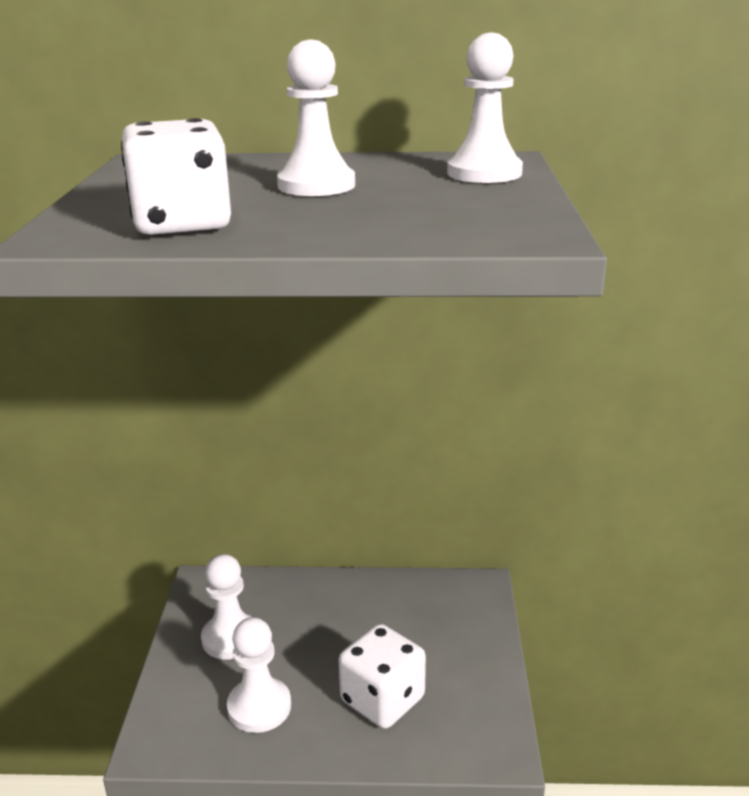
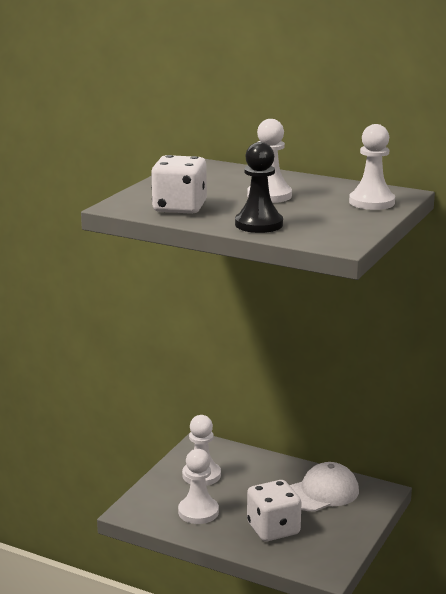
camera: 25 degrees right, 5 degrees down
none -> black pawn [235,142,283,233]
none -> white cap [290,462,359,512]

